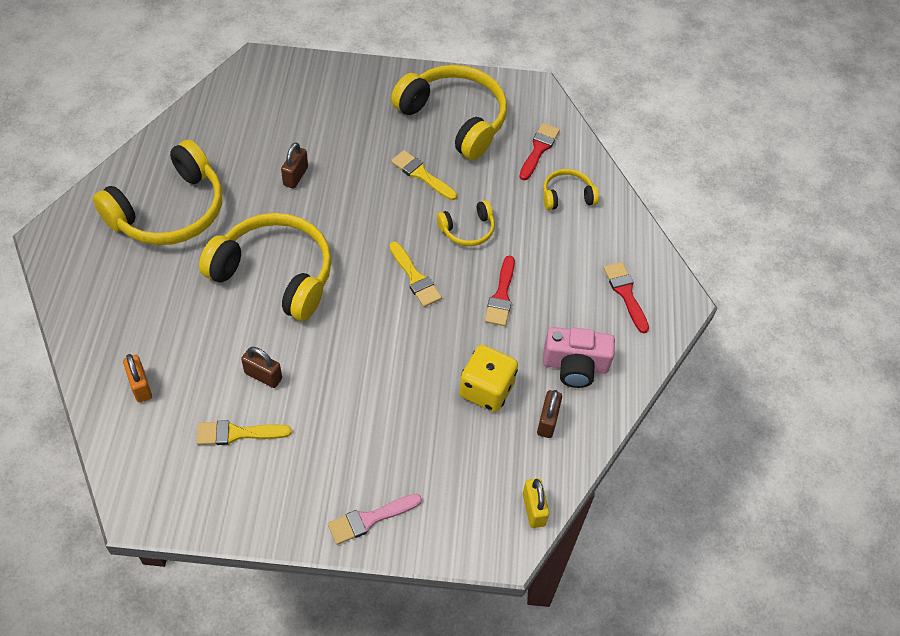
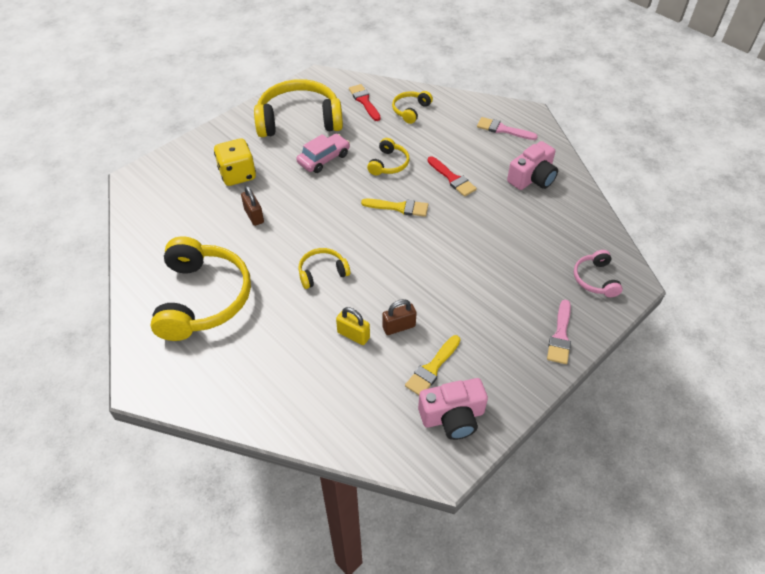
camera: 45 degrees left, 5 degrees down
orange padlock [123,354,152,402] -> none
yellow headphones [199,213,332,321] -> yellow headphones [298,248,350,289], size x0.48
yellow brush [391,150,457,200] -> pink car [296,134,350,173]
yellow dice [459,345,518,412] -> yellow dice moved to [214,138,256,186]
yellow padlock [523,478,549,528] -> yellow padlock moved to [336,307,370,345]
brown padlock [537,390,562,438] -> none
red brush [603,262,649,333] -> pink brush [477,117,538,140]
none -> pink camera [418,378,488,440]
none -> pink headphones [574,250,623,297]

